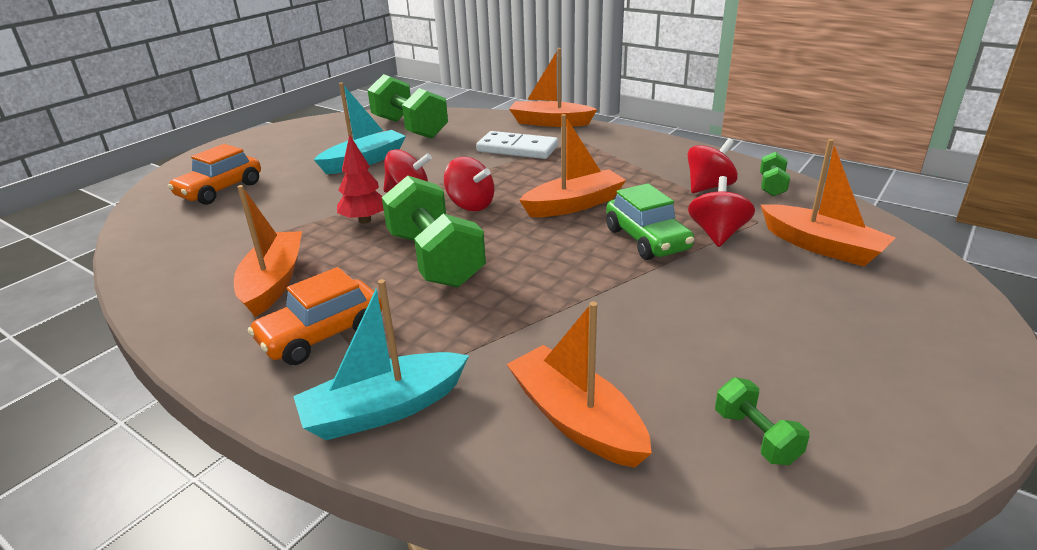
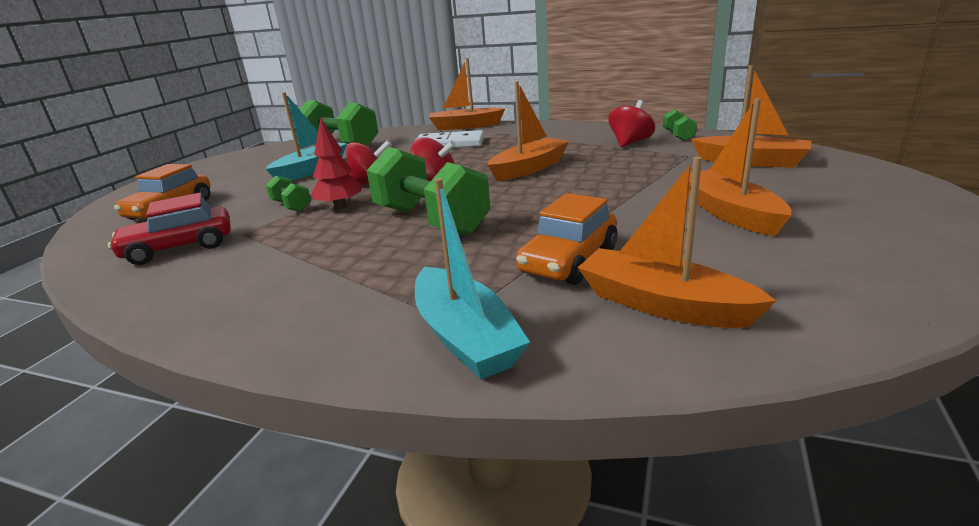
camera: 15 degrees left, 5 degrees down
orange boat [234,185,302,317] -> orange boat moved to [680,98,791,236]
orange car [248,267,382,365] -> orange car moved to [516,193,617,285]
turquoise boat [293,279,469,440] -> turquoise boat turned 75 degrees counterclockwise [415,178,530,379]
green car [606,183,694,260] -> none
red spinning top [688,176,755,247] -> none
green dumbbell [715,377,809,465] -> green dumbbell moved to [266,175,311,212]
none -> red car [108,193,231,265]

